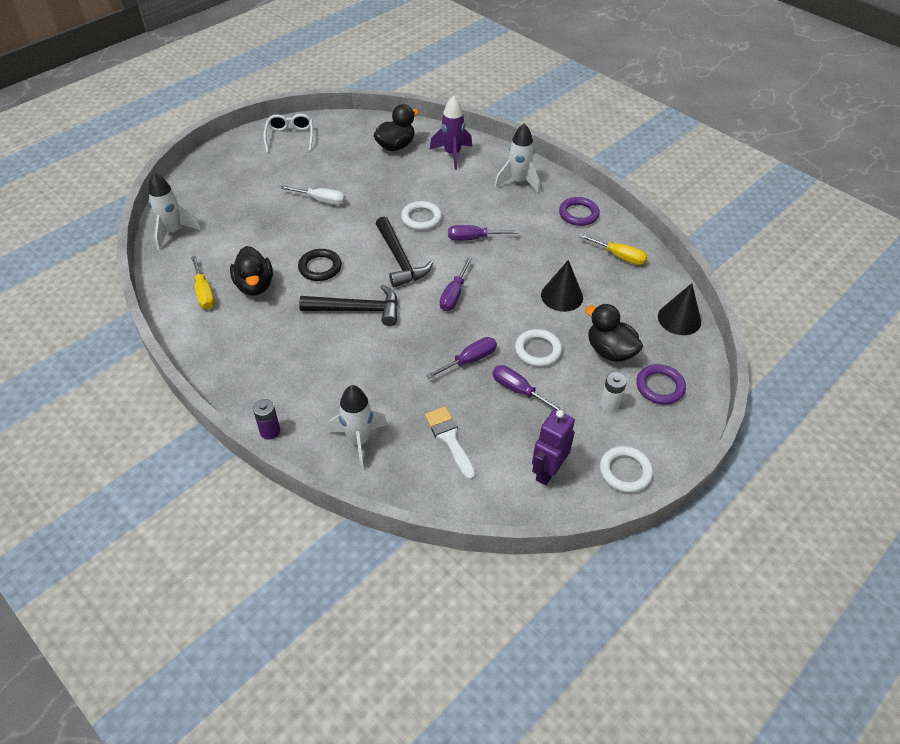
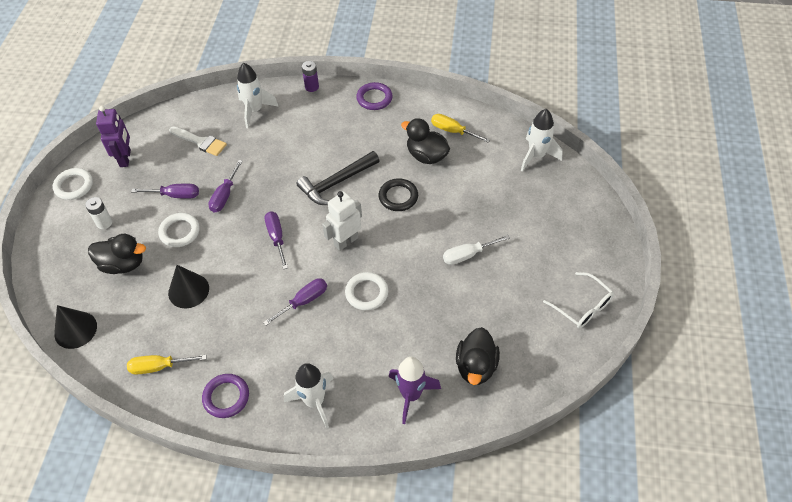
camera: 145 degrees right, 5 degrees up
black hammer [376,217,433,287] -> white robot [322,191,362,251]
purple ring [636,364,686,405] -> purple ring moved to [356,82,393,110]

